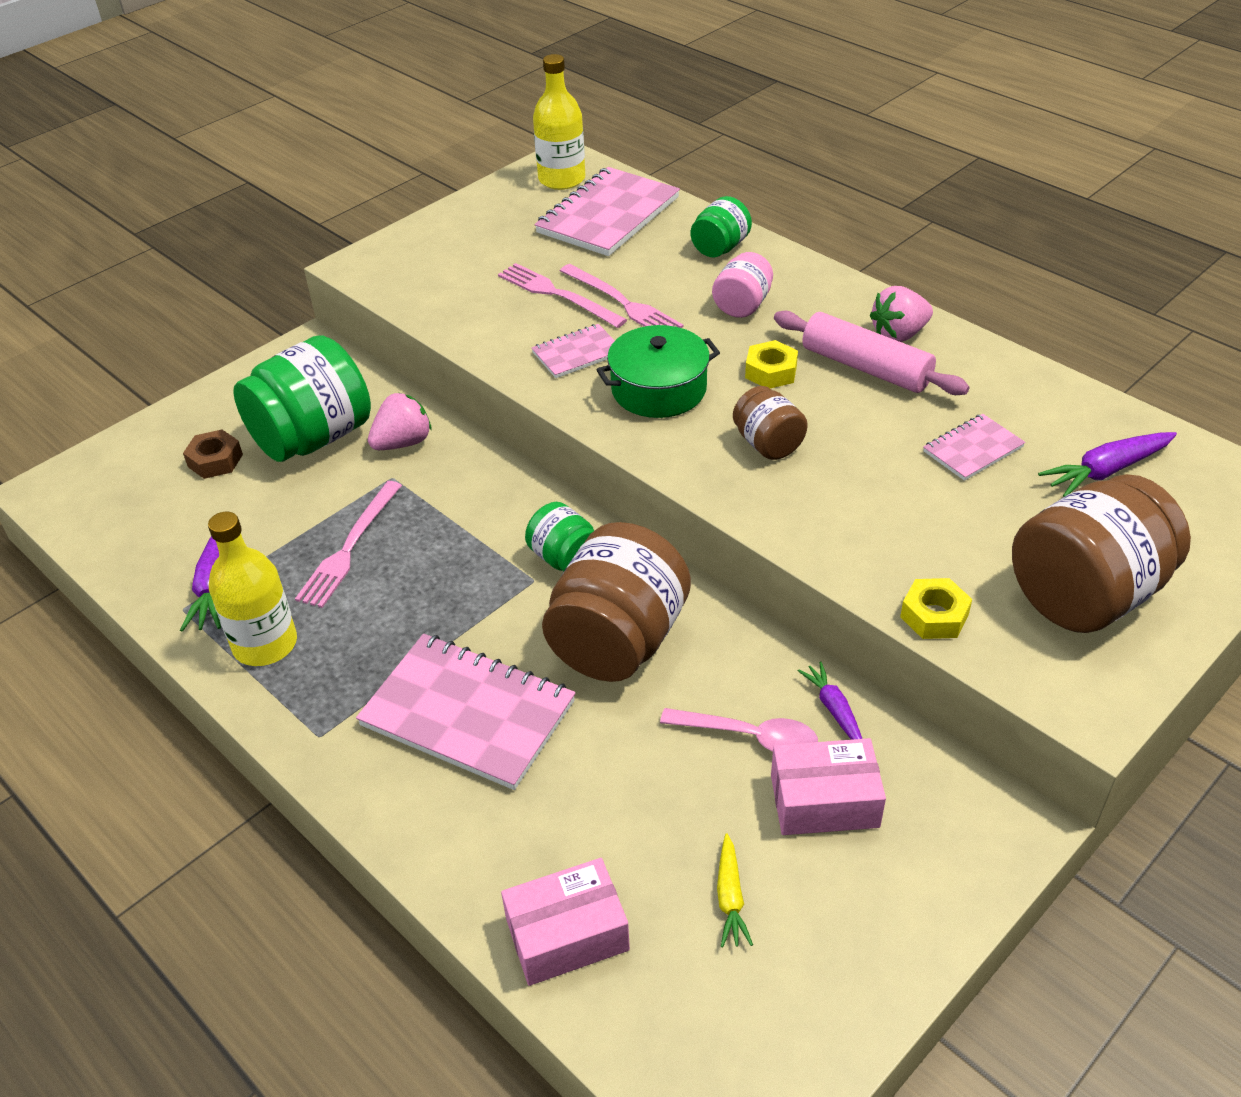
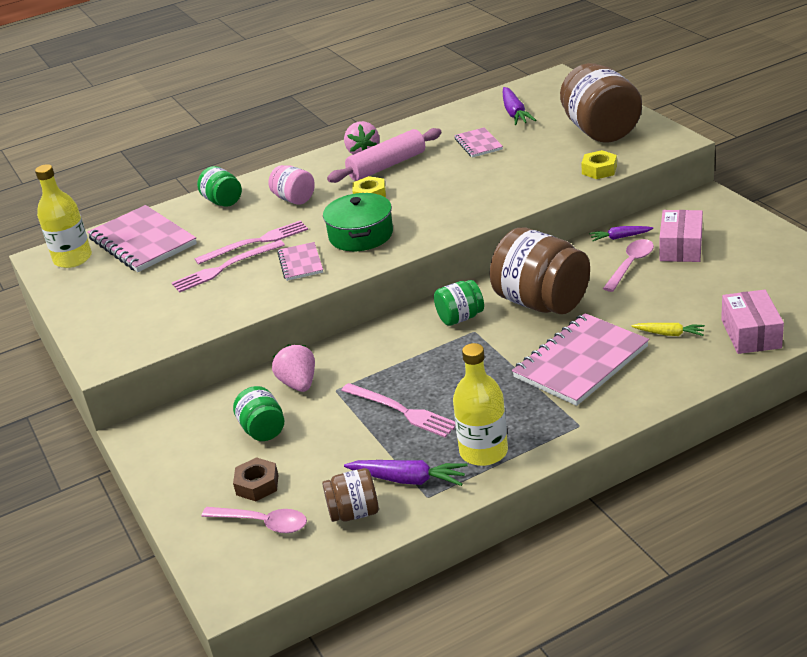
camera: 70 degrees left, 10 degrees down
green jar [233,335,371,462] -> green jar [233,386,284,441], size x0.52
yellow carrot [717,834,753,947] -> yellow carrot moved to [631,323,705,336]
brown jar [733,386,808,460] -> brown jar moved to [322,468,379,522]
none -> pink spoon [201,507,307,533]

